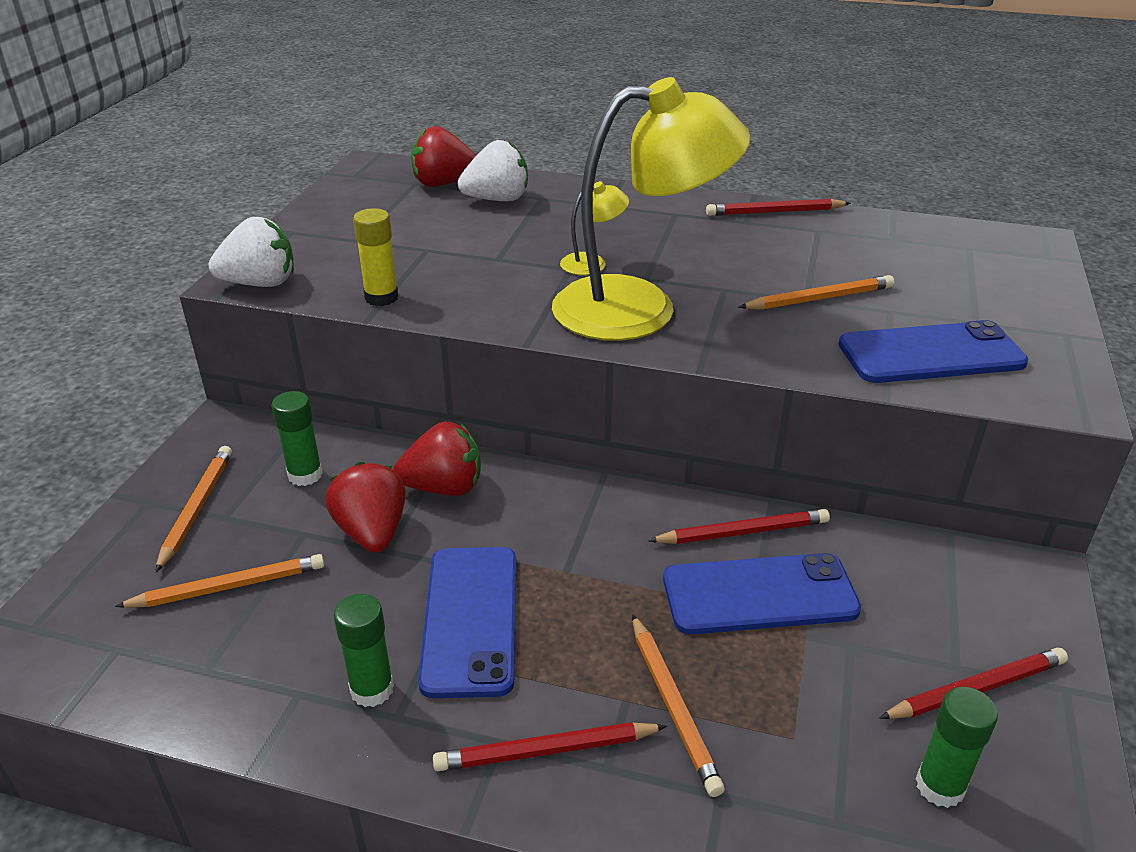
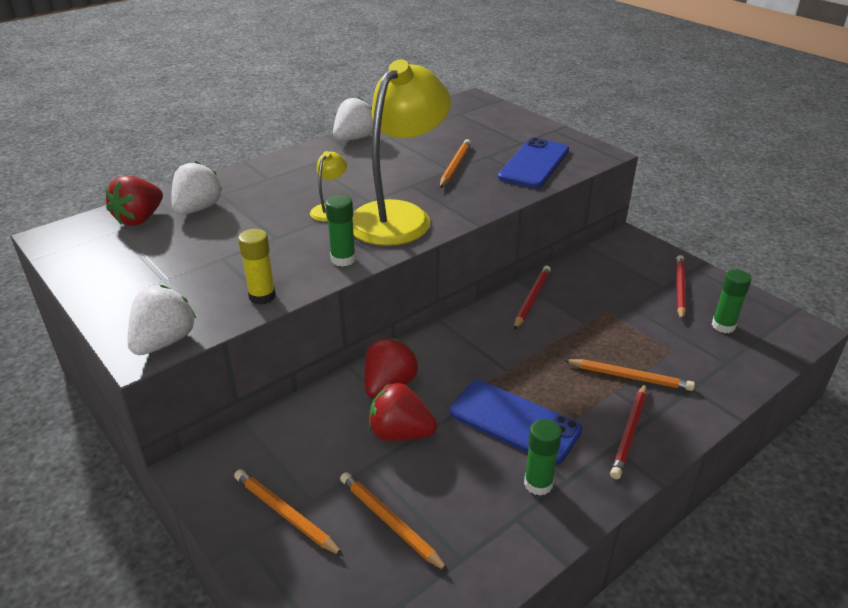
camera: 55 degrees left, 0 degrees up
orange pencil [115,554,325,608] -> orange pencil turned 60 degrees counterclockwise [340,472,449,572]
green glue stick [271,391,323,486] -> green glue stick moved to [325,195,356,267]
blue phone [663,553,861,635] -> none
red pencil [706,199,851,216] -> white strawberry [333,97,373,140]

